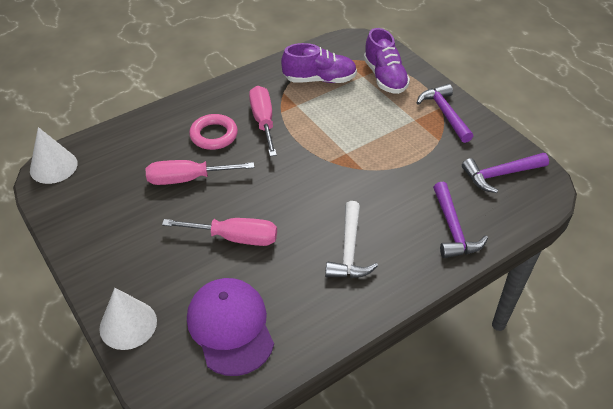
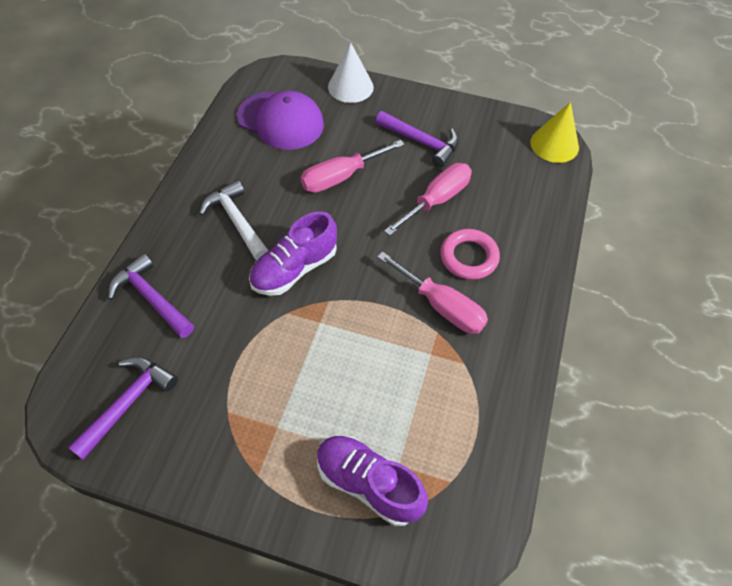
camera: 140 degrees right, 10 degrees up
white cone [30,127,78,184] -> yellow cone [530,102,579,163]
purple shoe [281,43,357,83] -> purple shoe moved to [249,211,337,296]
purple hammer [417,84,473,143] -> purple hammer moved to [376,111,459,168]

